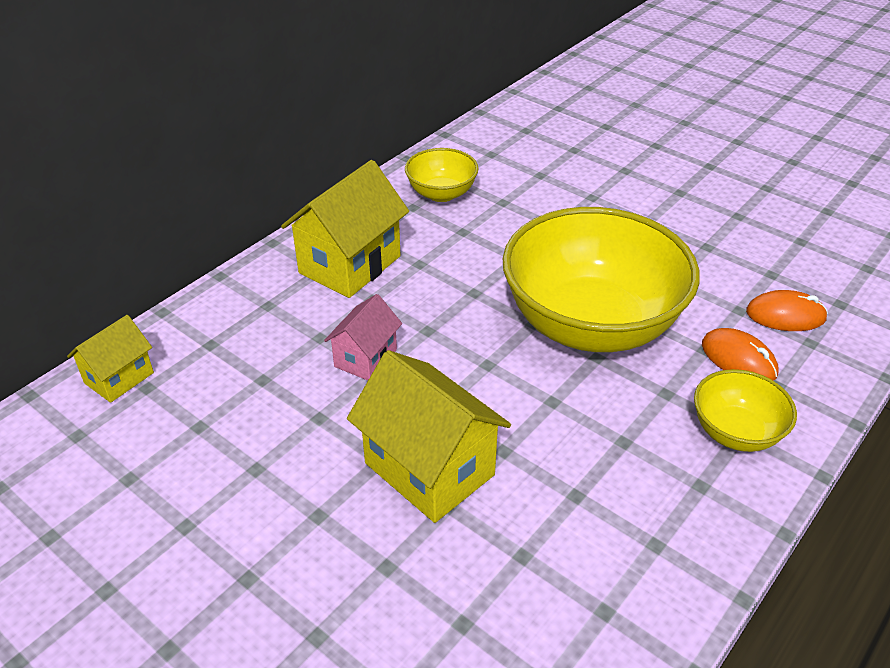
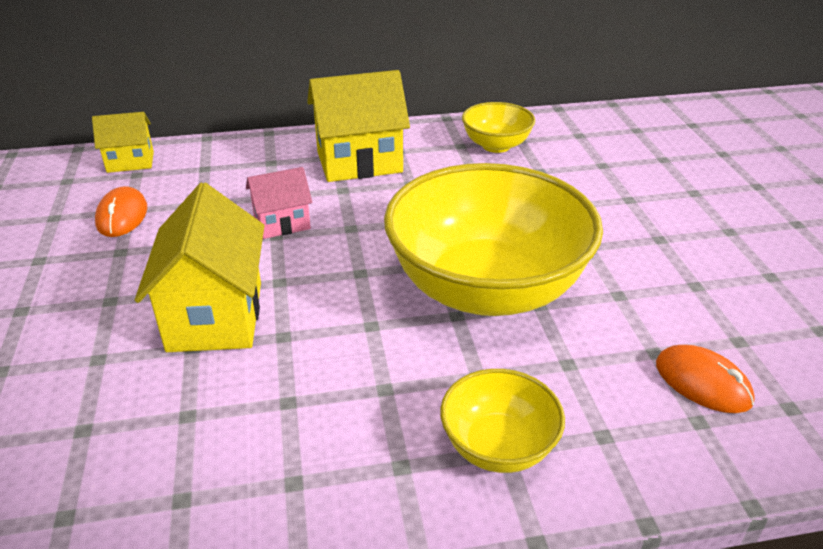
camera: 40 degrees right, 5 degrees down
orange mouse [702,328,779,380] -> orange mouse moved to [95,186,147,237]

